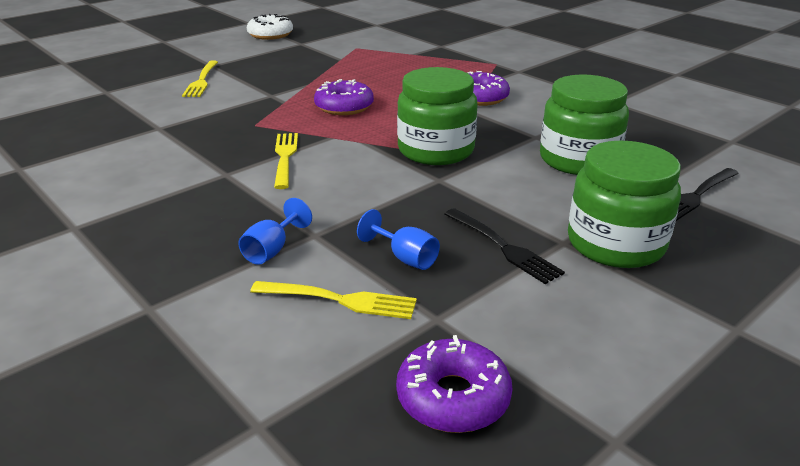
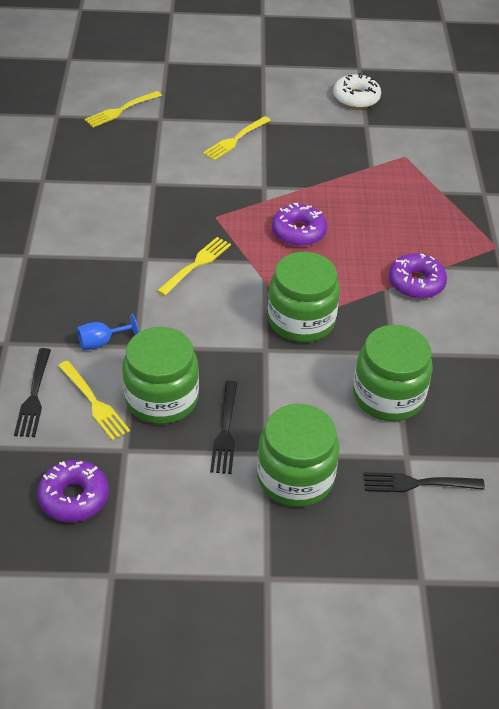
camera: 40 degrees right, 15 degrees up
blue goblet [357,209,440,270] -> green jar [122,327,199,424]
none -> black fork [14,348,51,437]
none -> yellow fork [85,91,162,128]

